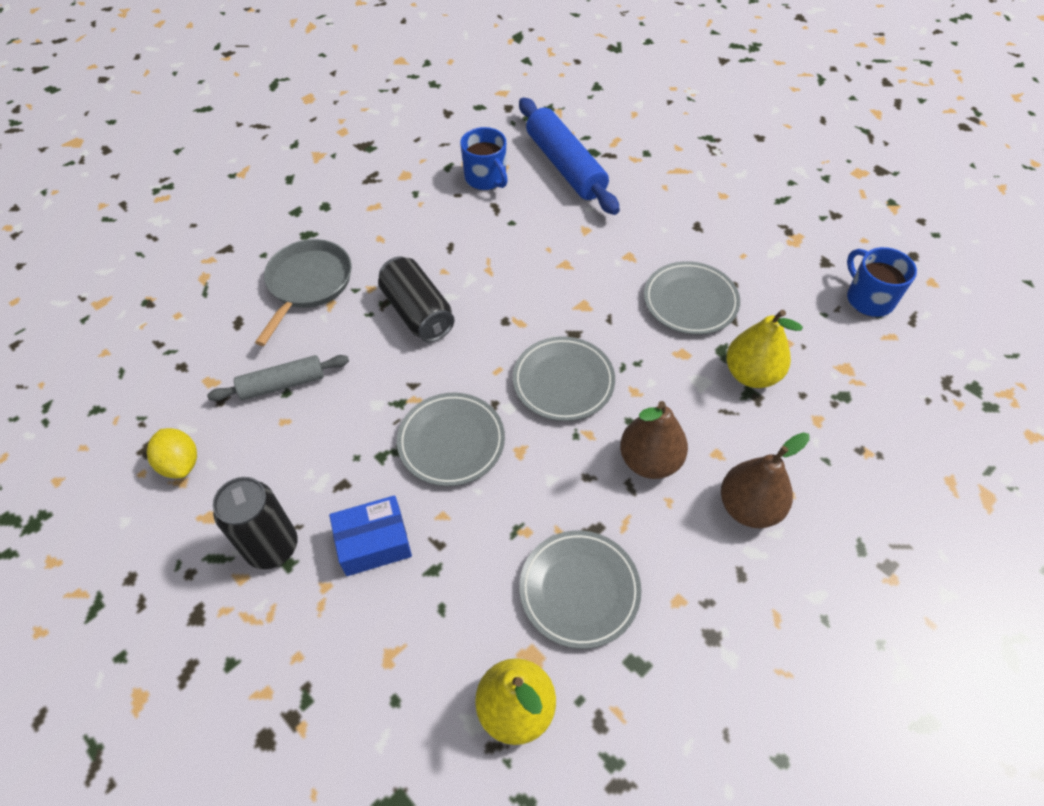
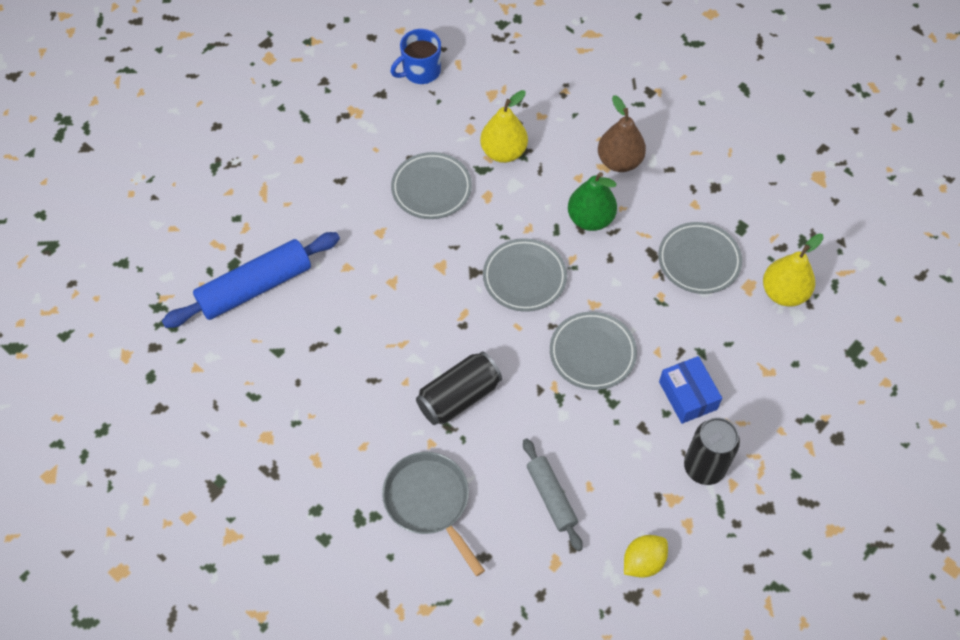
camera: 95 degrees left, 5 degrees up
grey pan [255,239,352,346] -> grey pan turned 45 degrees clockwise [382,452,485,576]
blue mug [460,127,508,190] -> none
brown pear [620,401,688,479] -> green pear [568,172,617,231]

